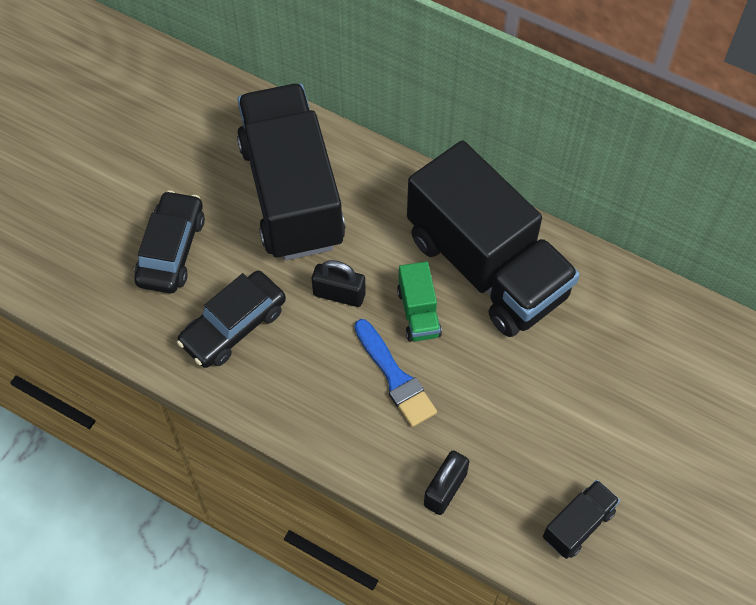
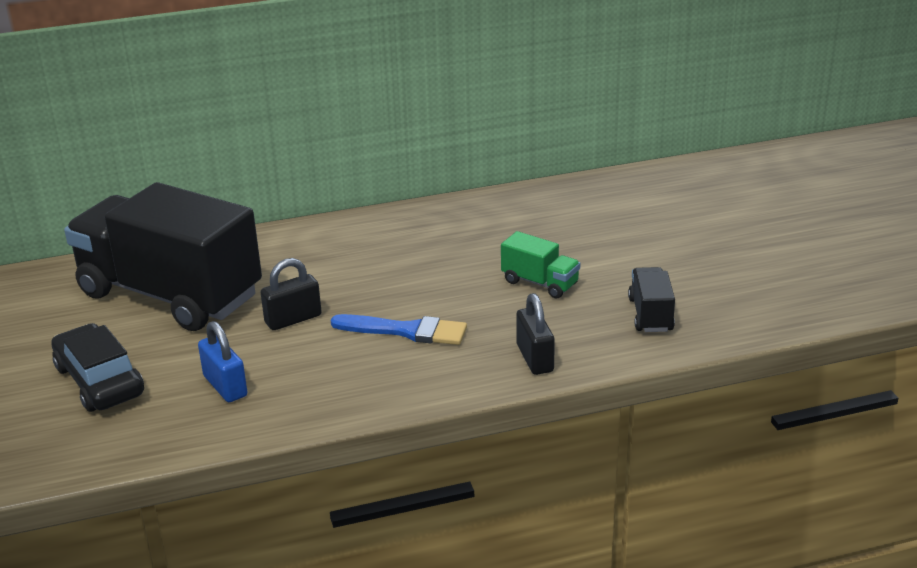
camera: 45 degrees left, 30 degrees down
black car [177,271,286,368] -> blue padlock [198,321,247,402]
green truck [397,261,442,342] -> green truck moved to [501,231,580,299]
black truck [407,141,580,337] -> none

